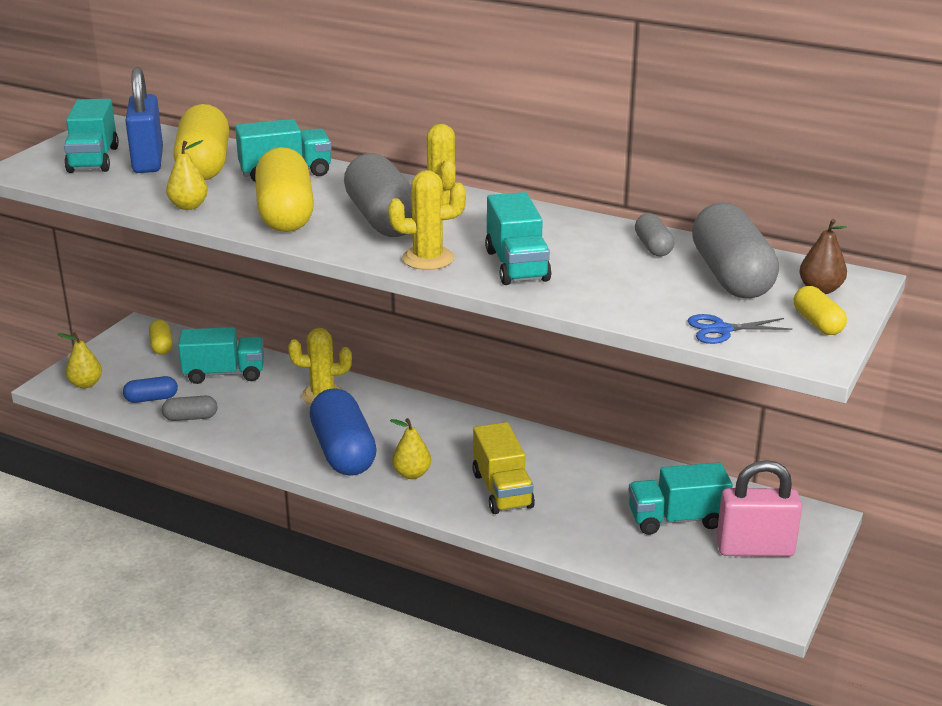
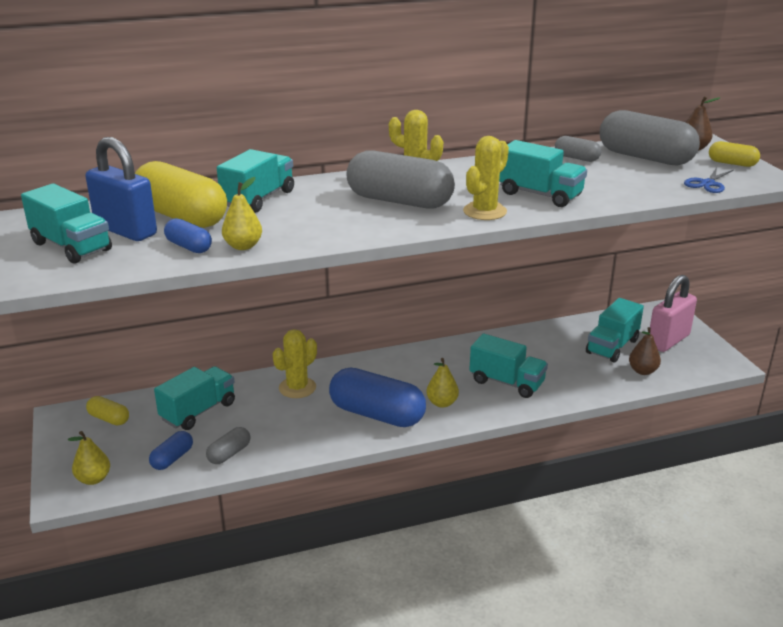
camera: 45 degrees left, 0 degrees up
yellow capsule [255,147,314,232] -> none
yellow truck [472,422,535,514] -> turquoise truck [469,333,548,398]
none -> blue capsule [164,218,212,253]
none -> brown pear [629,327,661,375]

